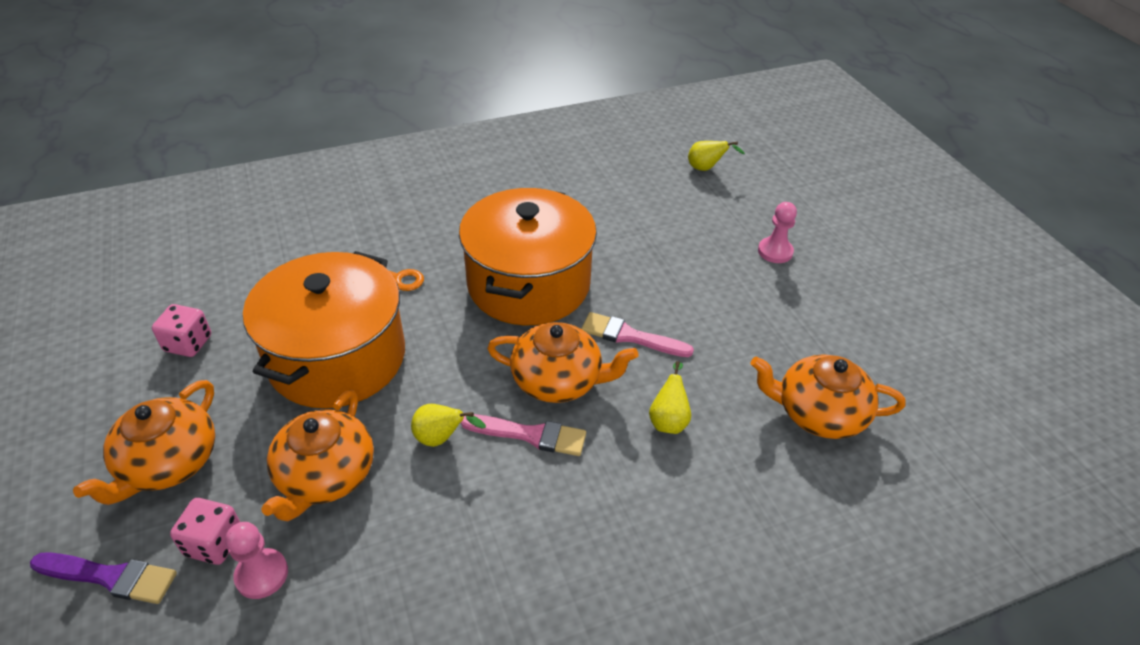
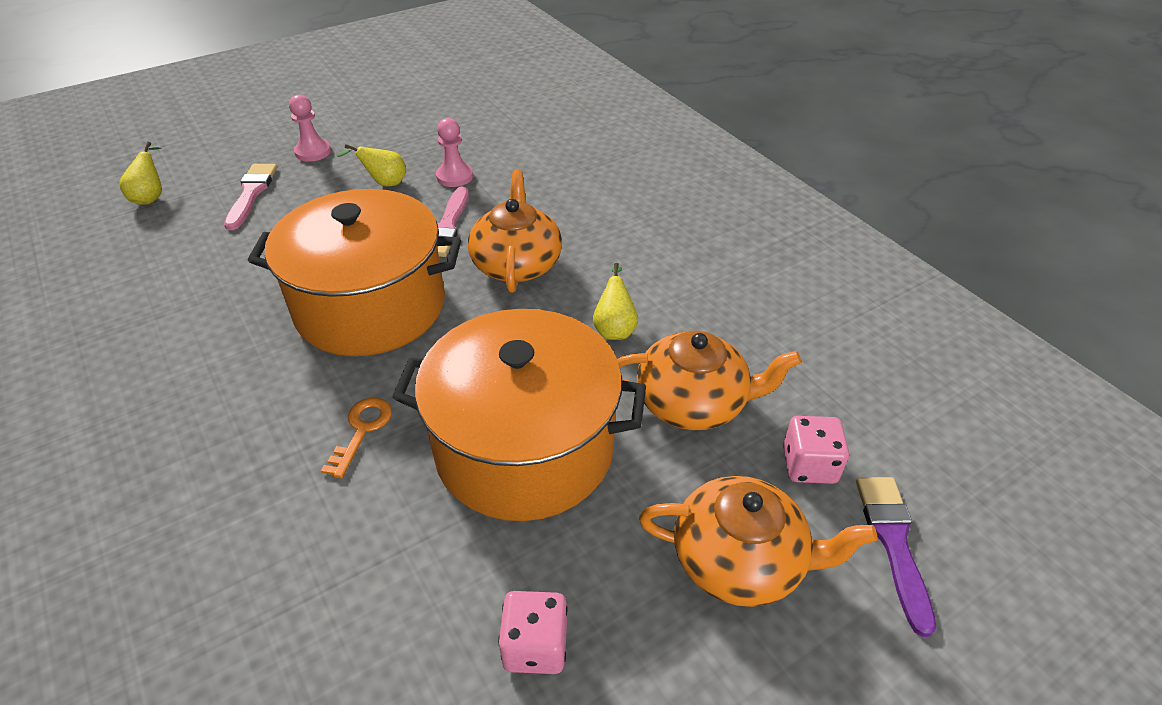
camera: 100 degrees left, 0 degrees up
pink pawn [226,522,288,599] -> pink pawn moved to [436,118,473,187]
pink brush [461,414,586,456] -> pink brush moved to [224,164,277,230]
yellow pear [649,361,691,434] -> yellow pear moved to [337,144,406,186]
orange teapot [751,354,905,439] -> none

